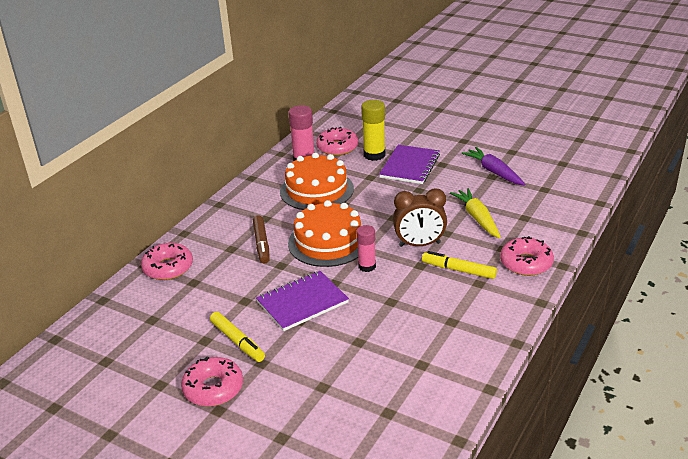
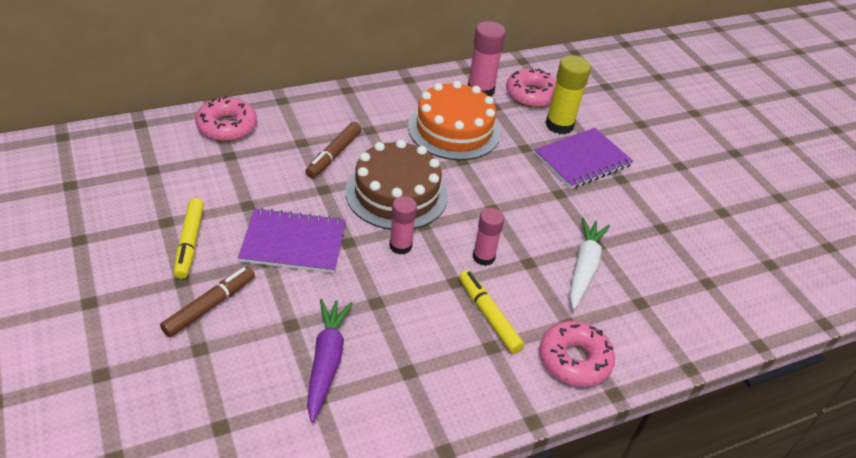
camera: 30 degrees right, 10 degrees up
pink donut [181,357,243,406] -> none
orange cake [288,200,361,267] -> brown cake [345,140,448,230]
brown clock [393,188,447,247] -> pink glue stick [473,208,505,266]
yellow carrot [450,188,501,239] -> white carrot [570,217,610,309]
purple carrot [462,147,525,186] -> purple carrot moved to [307,299,353,422]
none -> brown marker [160,266,255,337]

